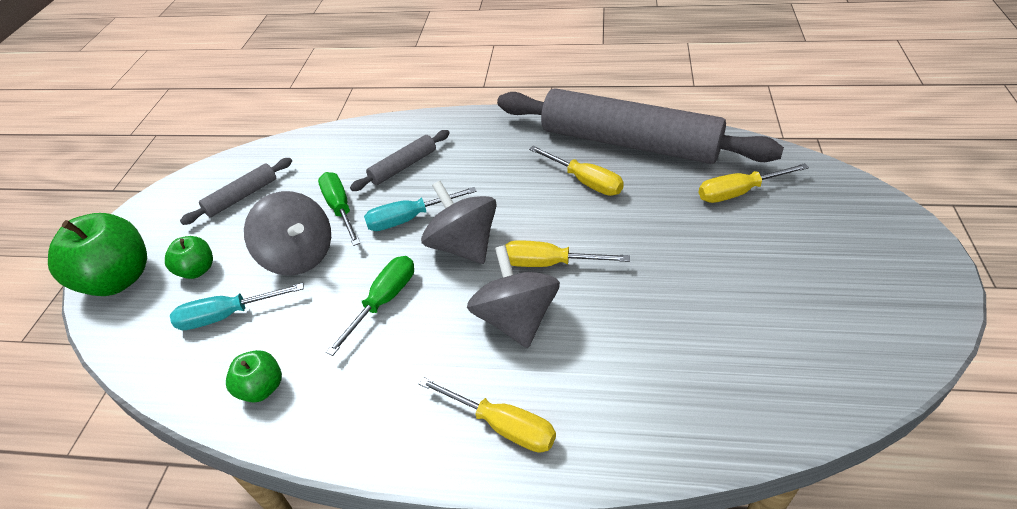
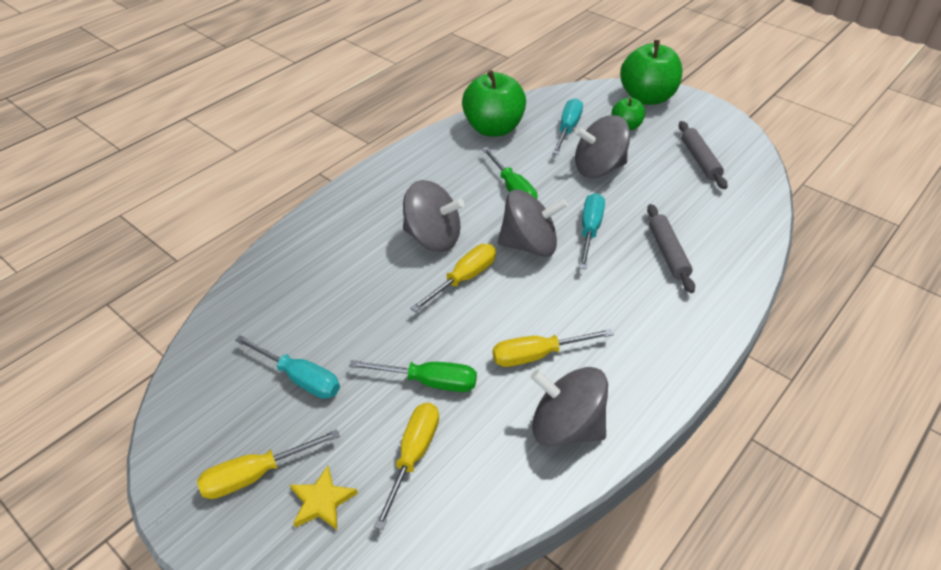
camera: 120 degrees right, 0 degrees up
green apple [226,350,282,402] -> green apple [462,70,526,136], size x1.90
green screwdriver [318,172,360,246] -> green screwdriver moved to [349,360,477,392]
yellow screwdriver [419,377,556,453] -> yellow screwdriver moved to [197,429,340,499]
grey rolling pin [497,88,784,164] -> grey spinning top [531,367,608,447]
none -> turquoise screwdriver [235,335,340,399]
none -> yellow star [290,466,358,530]

